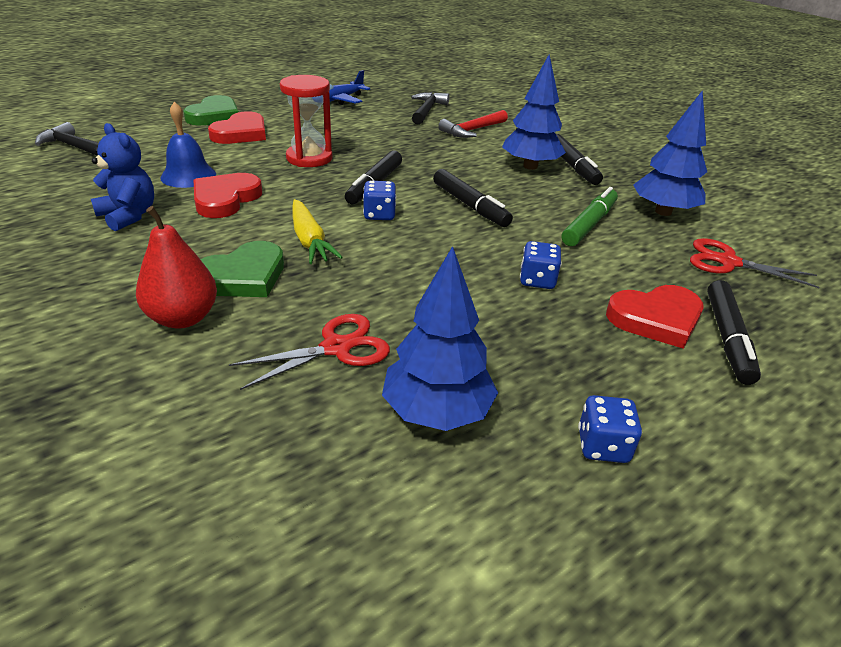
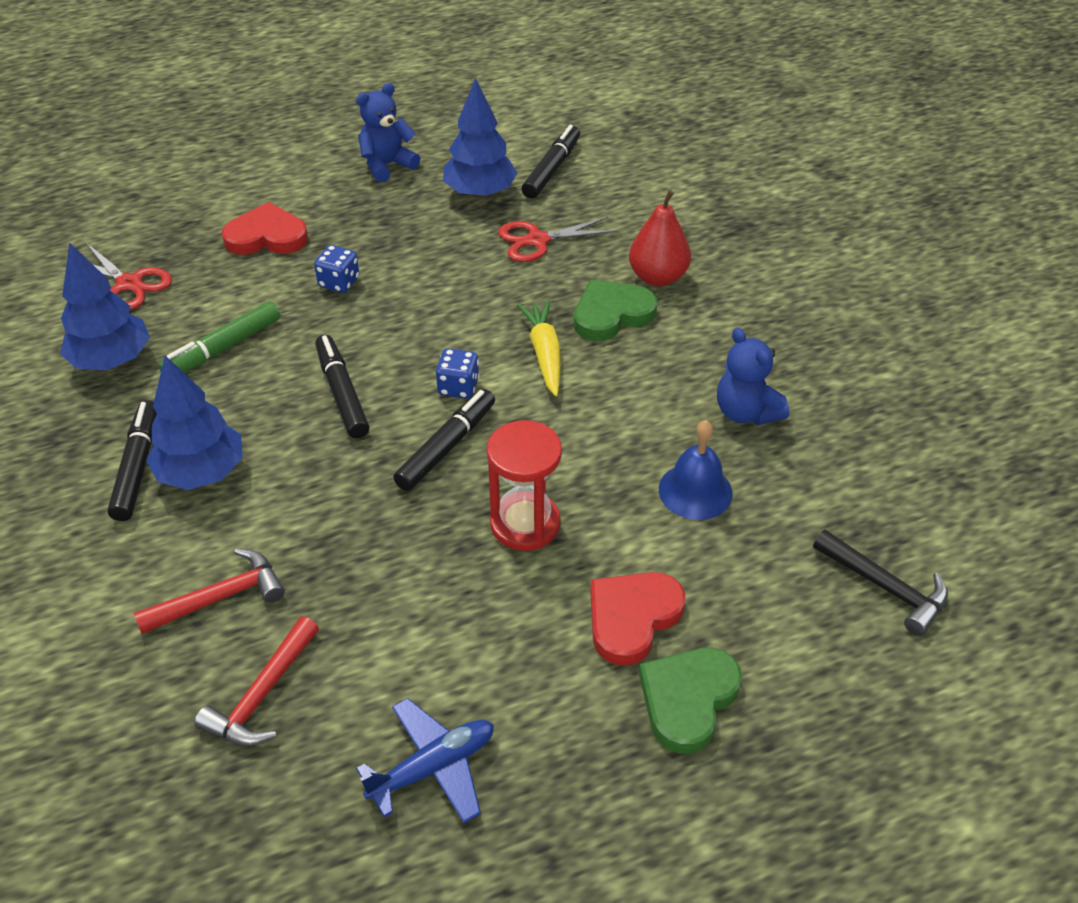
camera: 165 degrees left, 10 degrees up
red heart [194,173,262,218] -> none
black hammer [411,92,449,125] -> red hammer [195,616,319,746]
blue dice [578,395,642,463] -> blue teddy bear [356,83,420,183]
black marker [707,280,761,385] -> black marker moved to [522,125,580,199]

